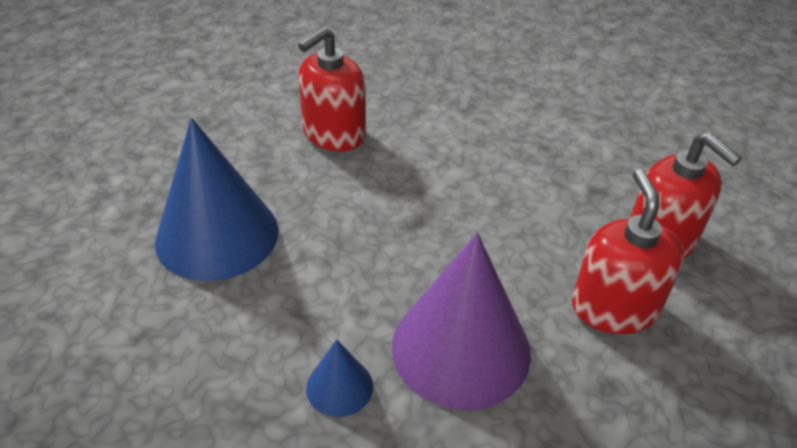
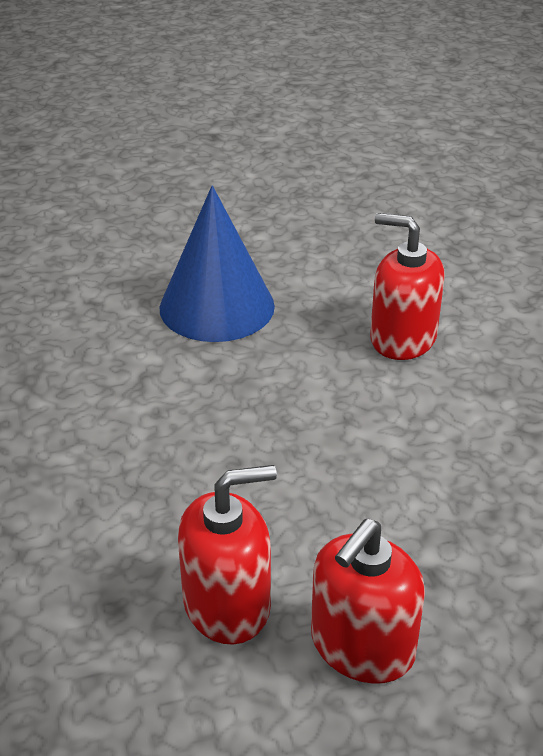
camera: 75 degrees right, 5 degrees down
blue cone [306,339,373,417] -> none
purple cone [392,233,531,410] -> none

